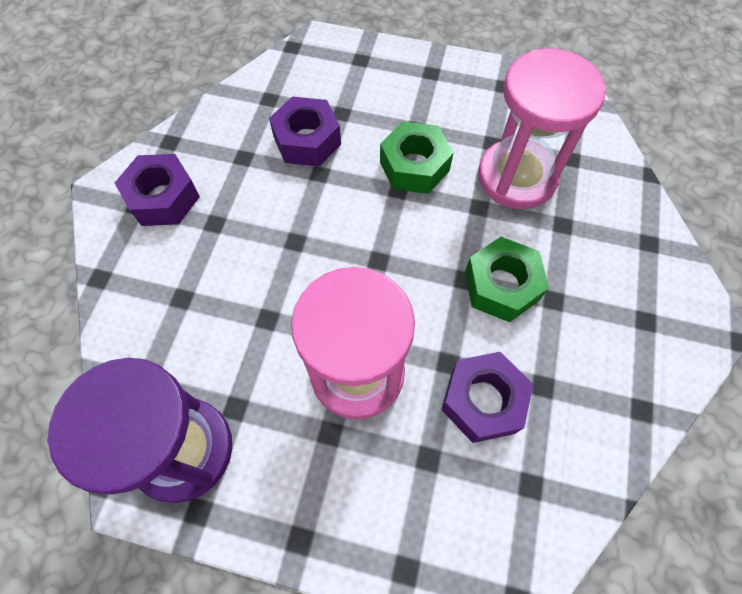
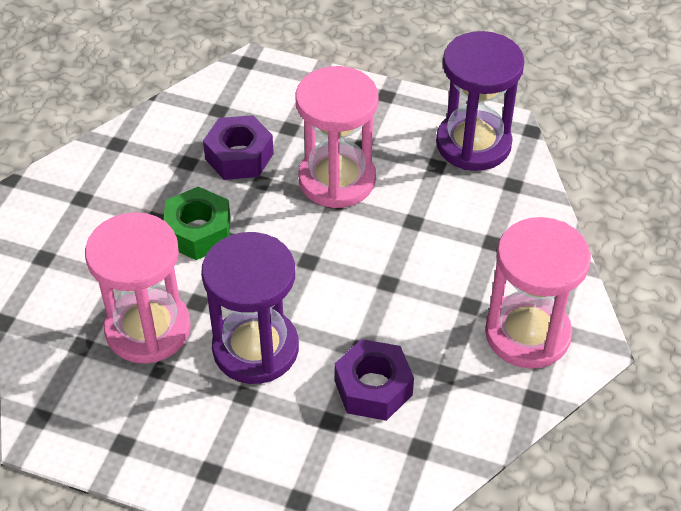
camera: 175 degrees left, 15 degrees down
purple nut [115,154,200,226] -> pink hourglass [485,217,591,368]
green nut [380,121,454,194] -> purple hourglass [201,232,299,384]

